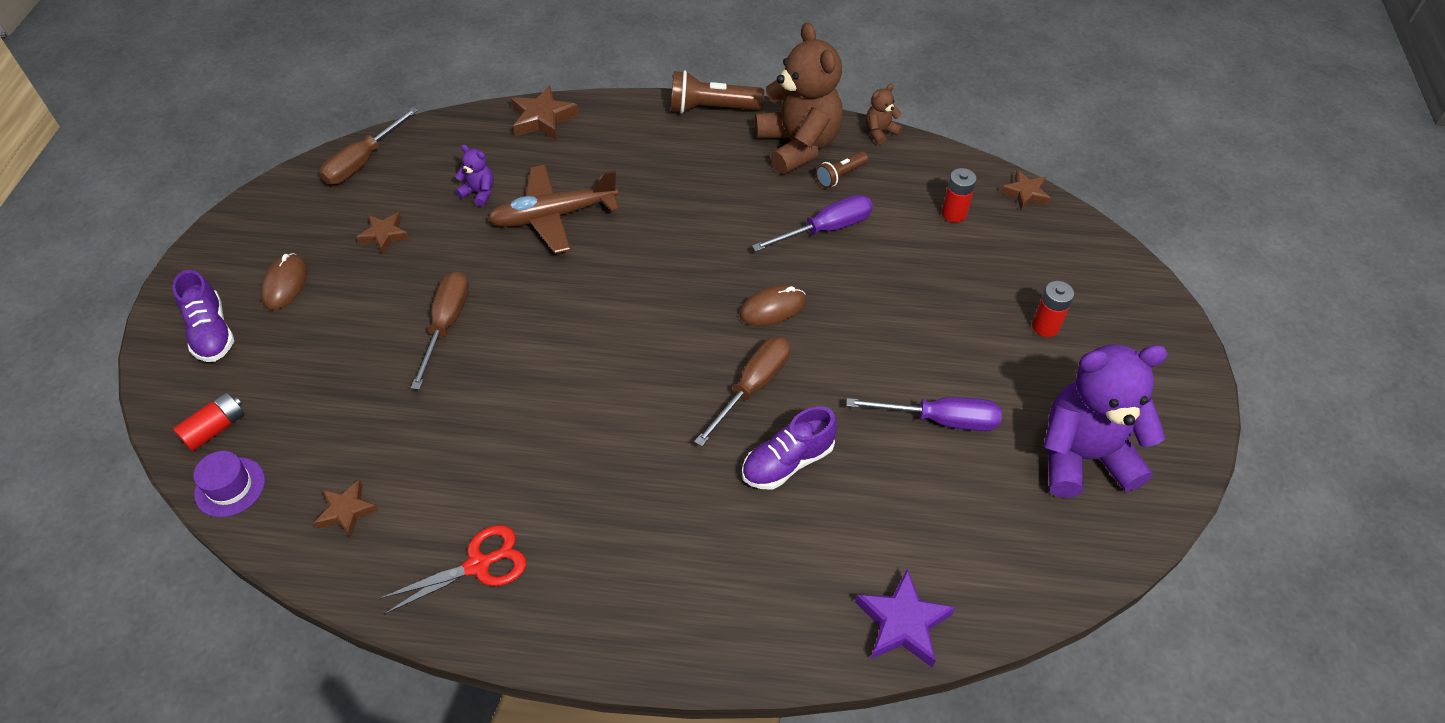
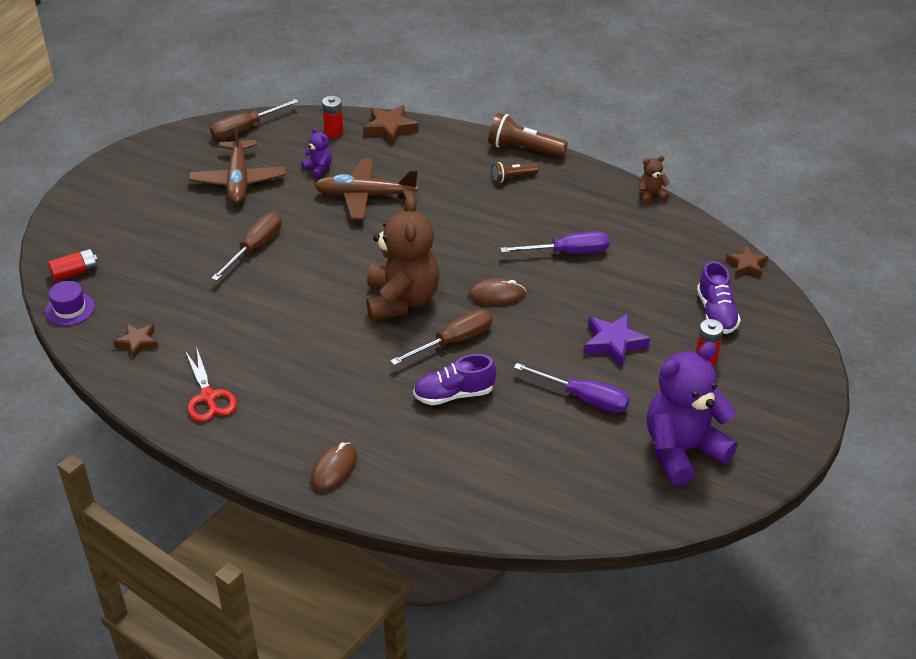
camera: 20 degrees right, 10 degrees down
purple shoe [172,270,234,362] -> purple shoe moved to [697,261,741,334]
brown mouse [260,253,308,310] -> brown mouse moved to [311,442,357,492]
brown star [356,212,409,254] -> brown plane [189,123,286,204]
red scissors [378,525,526,614] -> red scissors turned 75 degrees clockwise [185,349,237,422]
brown teddy bear [755,22,843,174] -> brown teddy bear moved to [366,196,440,321]
brown flashlight [816,151,868,188] -> brown flashlight moved to [491,162,538,183]
purple star [855,569,955,668] -> purple star moved to [584,313,650,367]
red battery [942,168,977,223] -> red battery moved to [322,96,344,138]
purple teddy bear [1043,344,1168,498] -> purple teddy bear turned 45 degrees counterclockwise [647,342,738,486]

